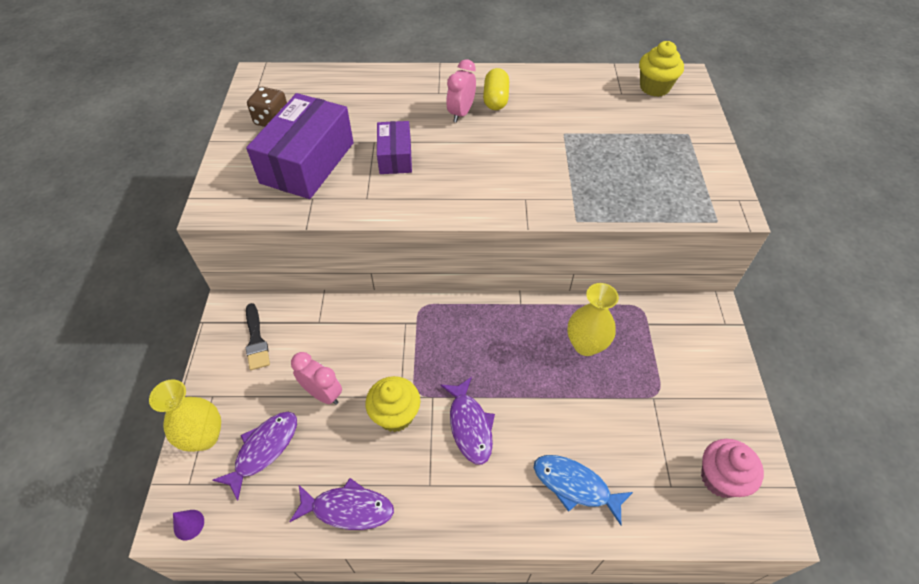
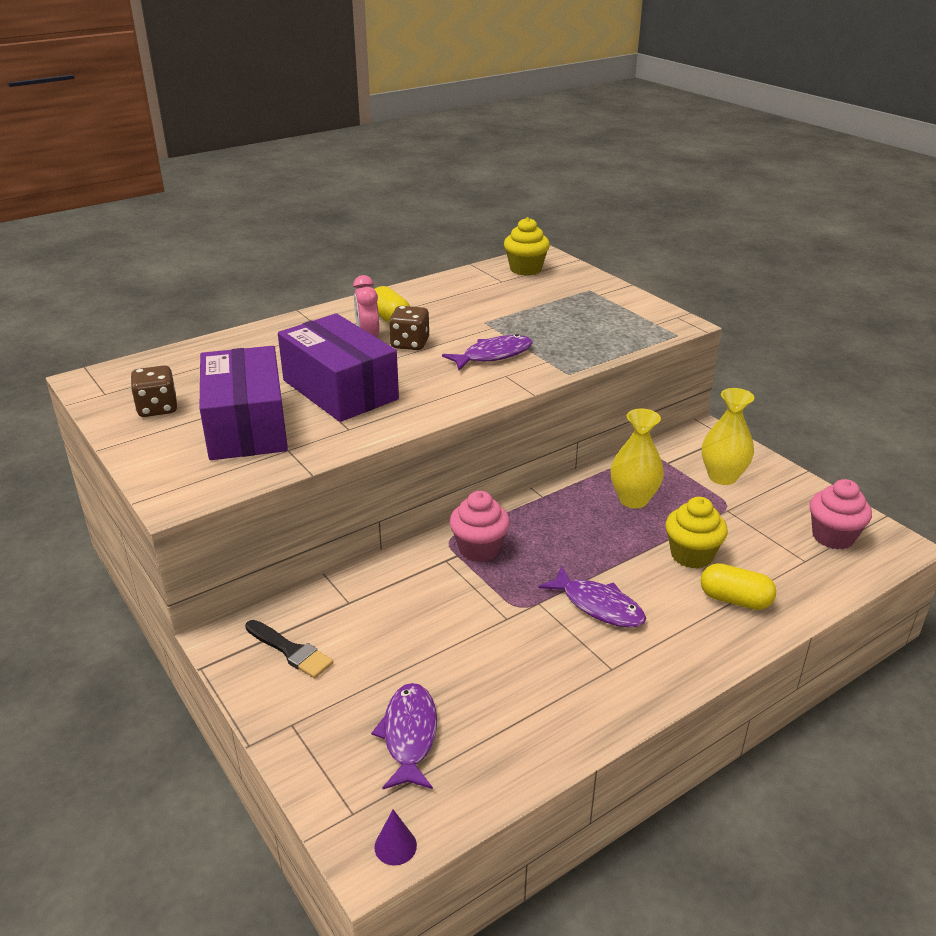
camera: 35 degrees left, 20 degrees down
yellow vase [149,379,221,452] -> yellow vase moved to [702,388,754,485]
purple fish [289,478,394,530] -> purple fish moved to [442,334,533,370]
pink clock [291,352,342,405] -> none
yellow cupcake [365,376,421,432] -> yellow cupcake moved to [666,497,728,569]
purple box [377,121,412,174] -> purple box [278,313,399,422], size x1.81
blue fish [534,455,633,525] -> yellow capsule [701,563,776,610]
none -> brown dice [389,306,429,350]
none -> pink cupcake [449,491,510,562]

